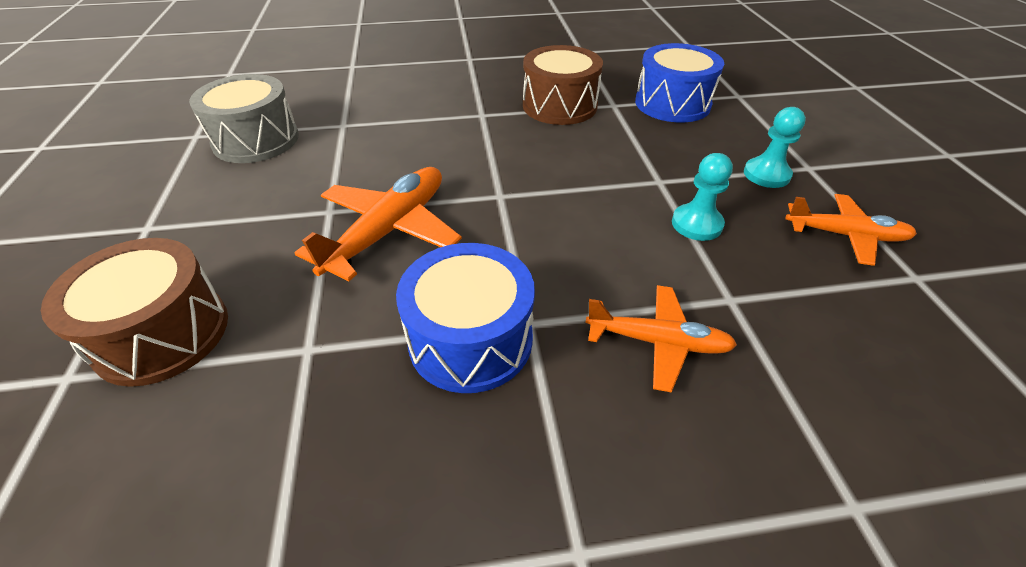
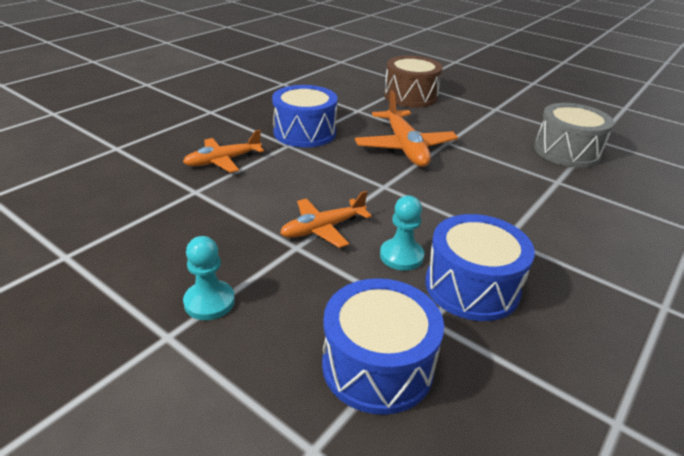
camera: 135 degrees right, 10 degrees down
brown drum [523,45,603,125] -> blue drum [425,214,535,321]
turquoise pawn [672,153,733,241] -> turquoise pawn moved to [380,196,424,271]
orange plane [786,194,917,266] -> orange plane moved to [280,191,372,248]

